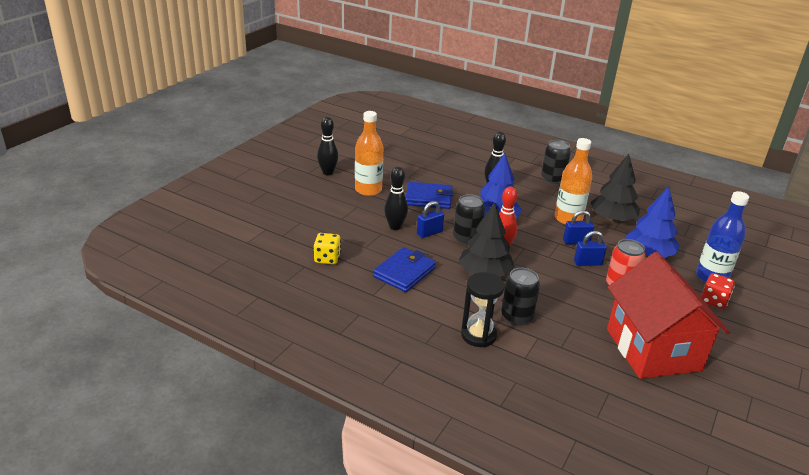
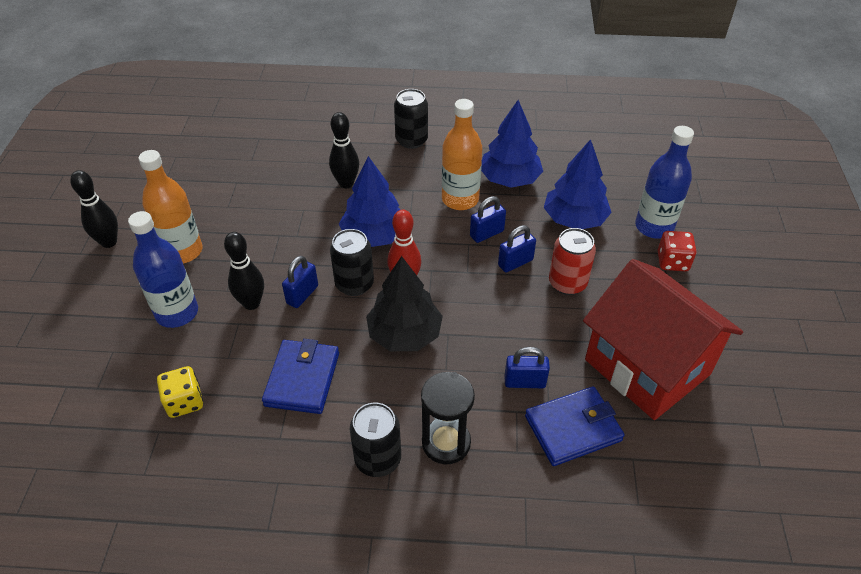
camera: 25 degrees left, 15 degrees up
blue wallet [406,182,453,209] -> blue wallet moved to [525,386,624,466]
black can [501,268,540,326] -> black can moved to [350,403,401,477]
black tree [591,154,640,222] -> blue tree [481,100,543,188]
none -> blue bottle [128,211,198,328]
none -> blue padlock [504,347,550,388]

